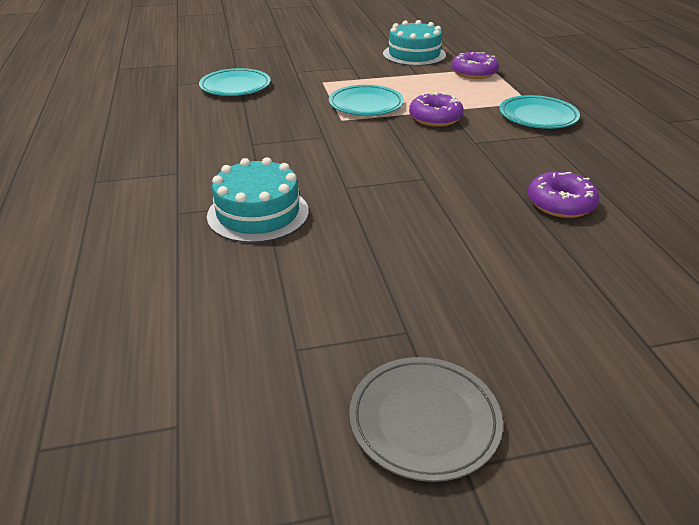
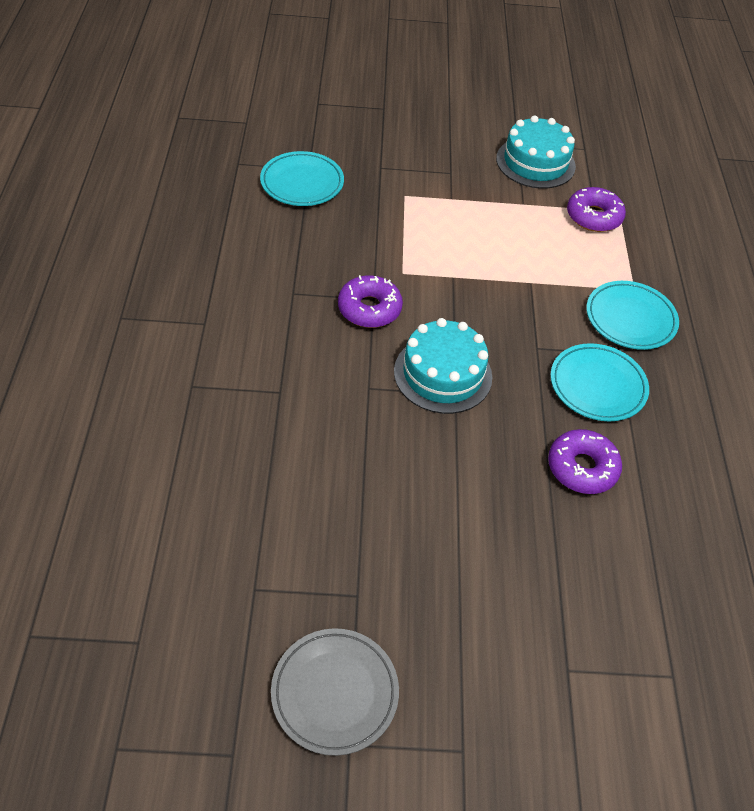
camera: 10 degrees right, 15 degrees up
turquoise cake [207,157,309,243] -> turquoise cake moved to [394,318,492,414]
turquoise plate [329,85,404,116] -> turquoise plate moved to [550,343,649,421]
purple donut [409,92,464,127] -> purple donut moved to [338,275,403,328]

